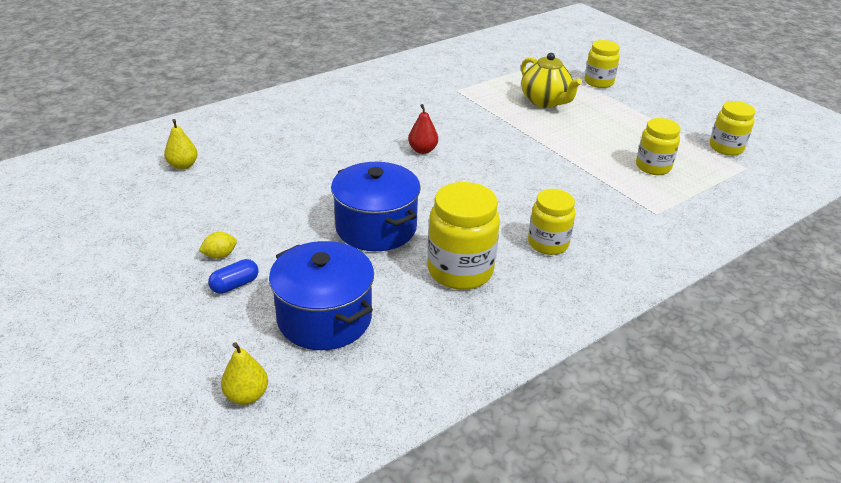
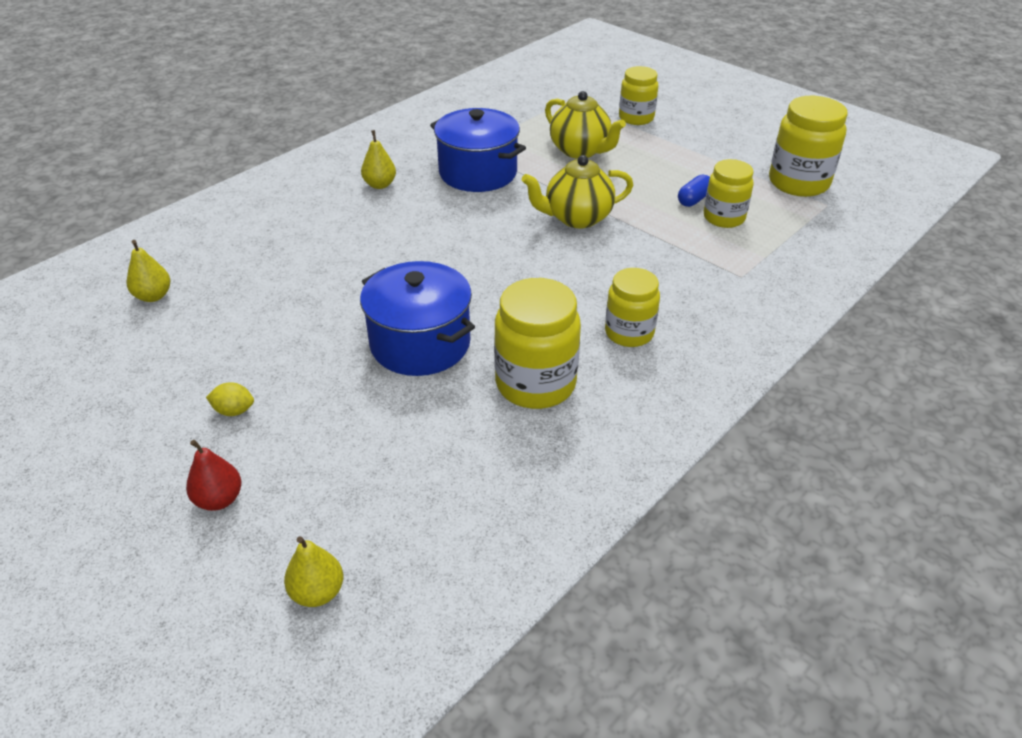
camera: 10 degrees left, 5 degrees up
yellow lemon [199,232,237,259] -> yellow lemon turned 45 degrees clockwise [206,382,254,416]
blue capsule [208,259,258,294] -> blue capsule moved to [678,174,710,207]
blue pot [269,241,374,350] -> blue pot moved to [430,108,526,192]
red pear [408,104,438,154] -> red pear moved to [186,440,241,511]
yellow jar [710,101,755,156] -> yellow jar [769,96,848,197], size x1.53
none -> yellow pear [361,130,396,189]
none -> yellow teapot [522,155,633,228]

